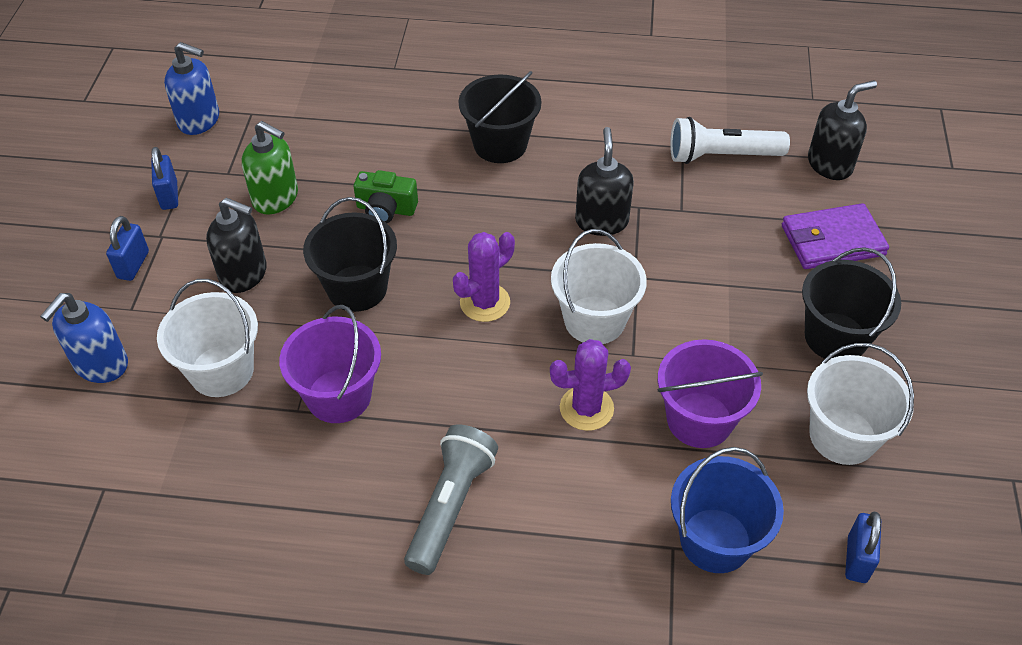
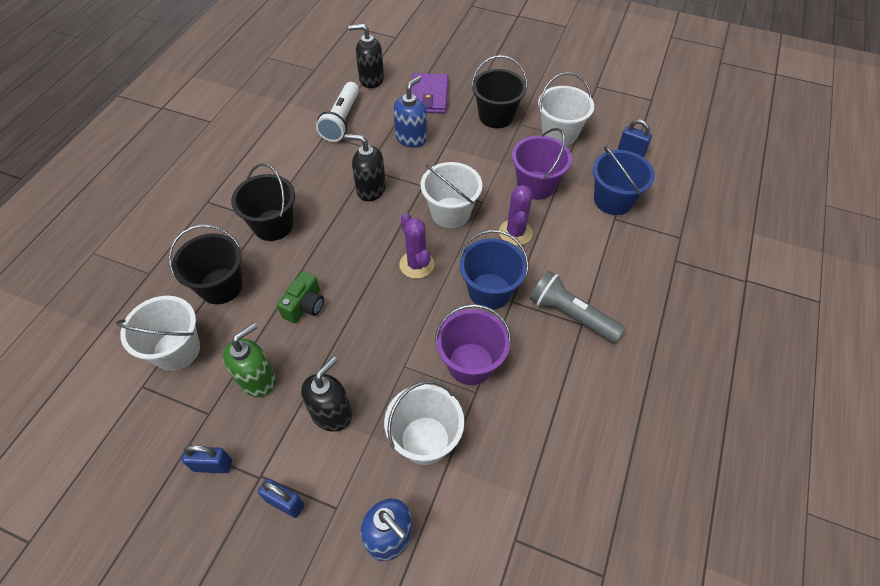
camera: 75 degrees left, 5 degrees up
blue soap dispenser [164,42,219,135] -> blue soap dispenser moved to [393,76,427,148]
black bucket [303,197,397,312] -> black bucket moved to [169,225,243,304]
black soap dispenser [808,80,877,180] -> black soap dispenser turned 75 degrees counterclockwise [348,24,384,88]
none -> white bucket [116,296,200,371]
none -> blue bucket [459,230,529,309]

